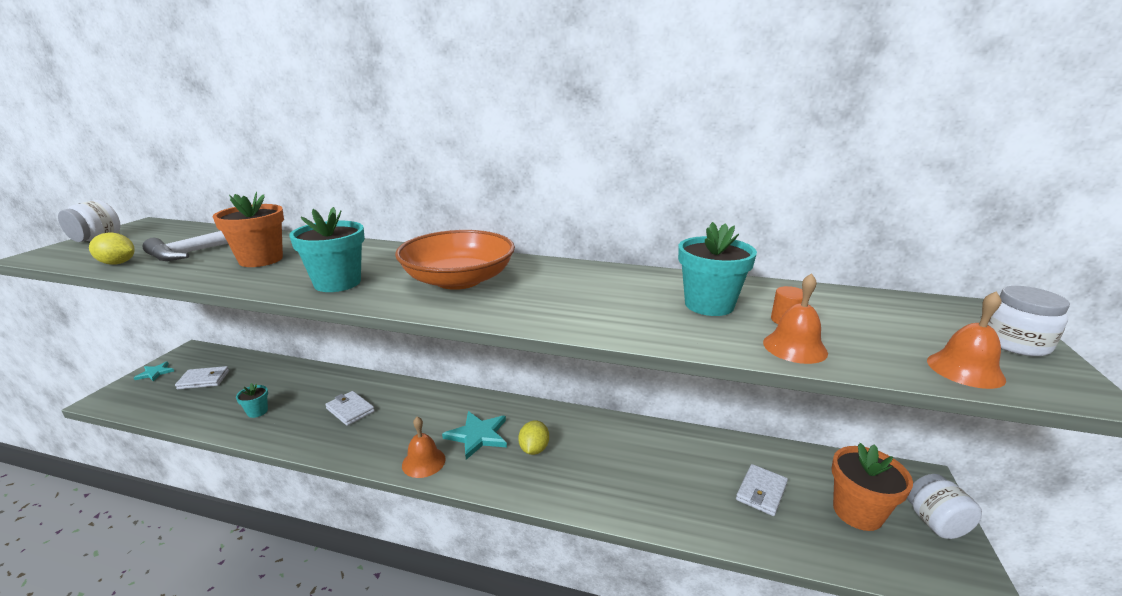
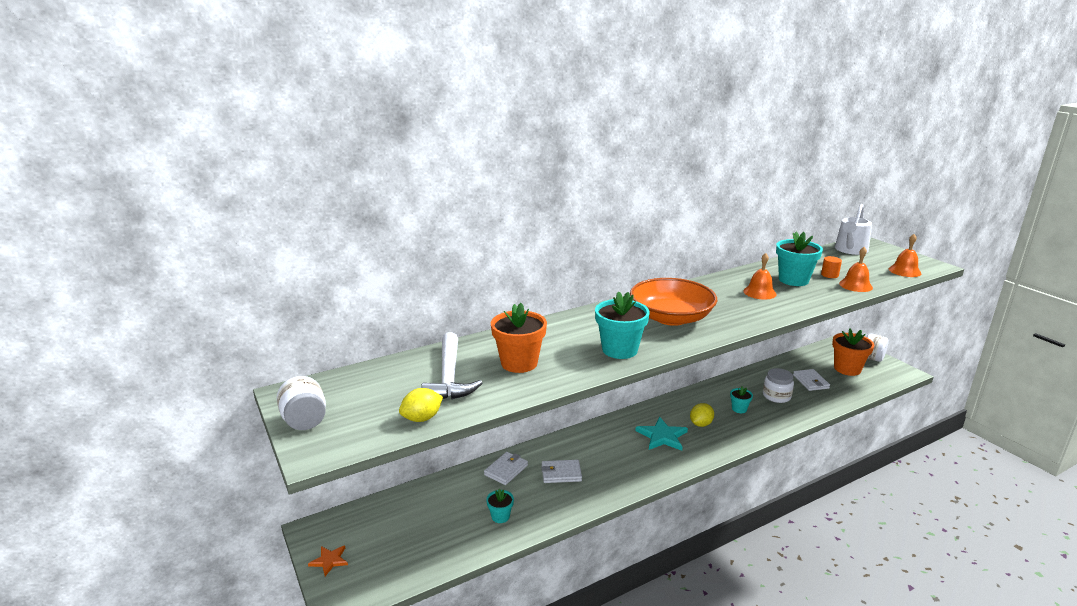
camera: 45 degrees left, 0 degrees up
turquoise star [134,361,174,381] -> orange star [308,546,348,576]
white wallet [175,366,229,389] -> white wallet moved to [484,452,528,485]
orange bell [402,416,446,478] -> orange bell moved to [743,253,777,300]
yellow lemon [518,421,549,455] -> yellow lemon turned 75 degrees clockwise [690,403,714,427]
white jar [988,286,1070,356] -> white jar moved to [763,368,794,403]
none -> turquoise flower pot [730,386,753,413]
none -> white watering can [835,204,872,255]

